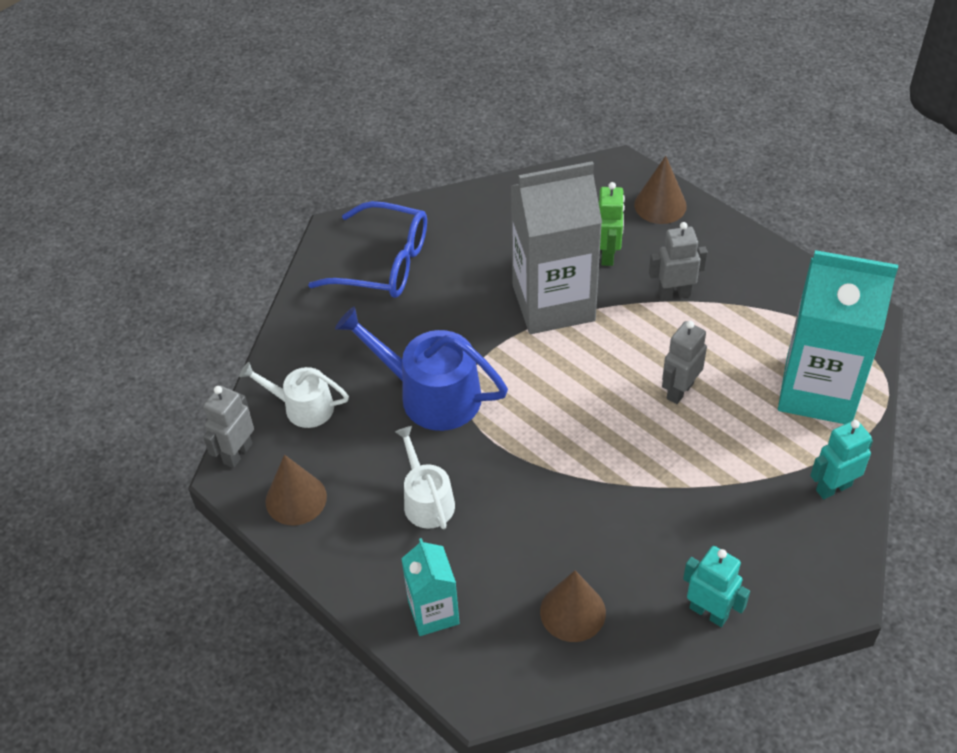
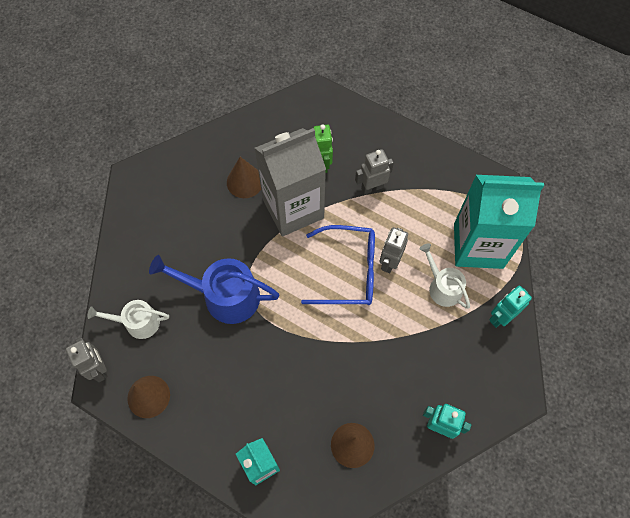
camera: 15 degrees left, 15 degrees up
grey robot [203,386,254,468] -> grey robot turned 135 degrees clockwise [66,337,108,382]
blue glasses [308,201,427,298] -> blue glasses moved to [301,225,375,305]
white watering can [395,426,455,529] -> white watering can moved to [419,243,470,309]
brown cone [634,156,687,224] -> brown cone moved to [227,157,261,198]

